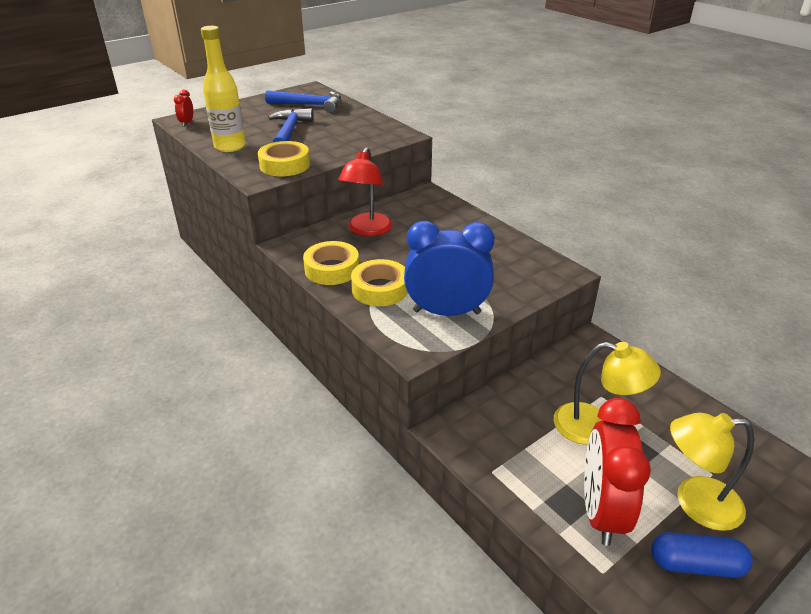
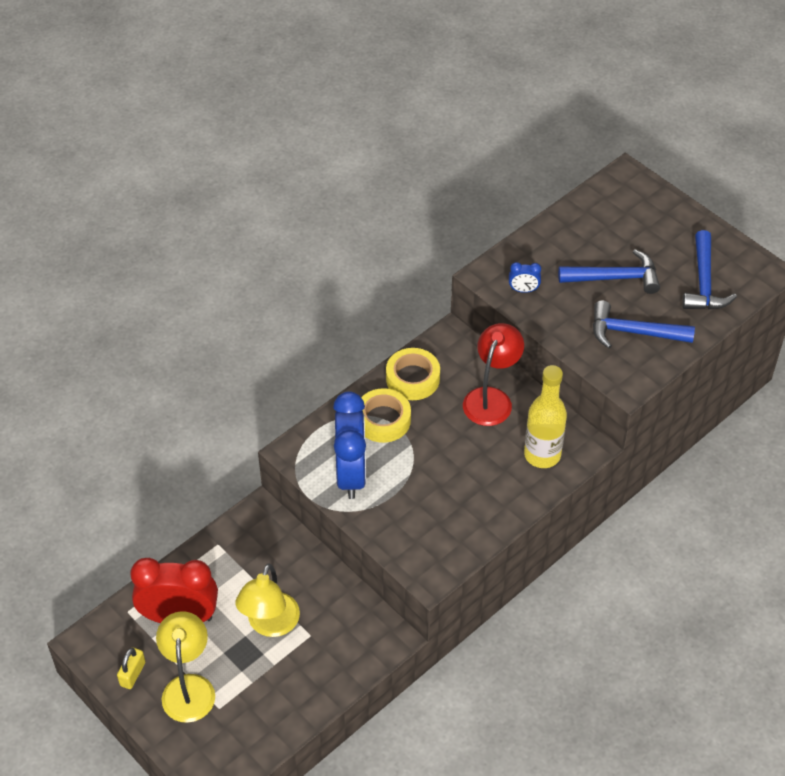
camera: 85 degrees right, 15 degrees up
red clock [174,90,193,127] -> none
yellow bottle [201,26,246,152] -> yellow bottle moved to [524,365,567,468]
yellow tape [258,141,310,176] -> blue clock [509,262,541,293]
red lamp [338,147,393,236] -> red lamp turned 105 degrees clockwise [463,323,524,426]
blue capsule [651,532,753,578] -> yellow padlock [117,647,146,689]
none -> blue hammer [593,301,695,348]

